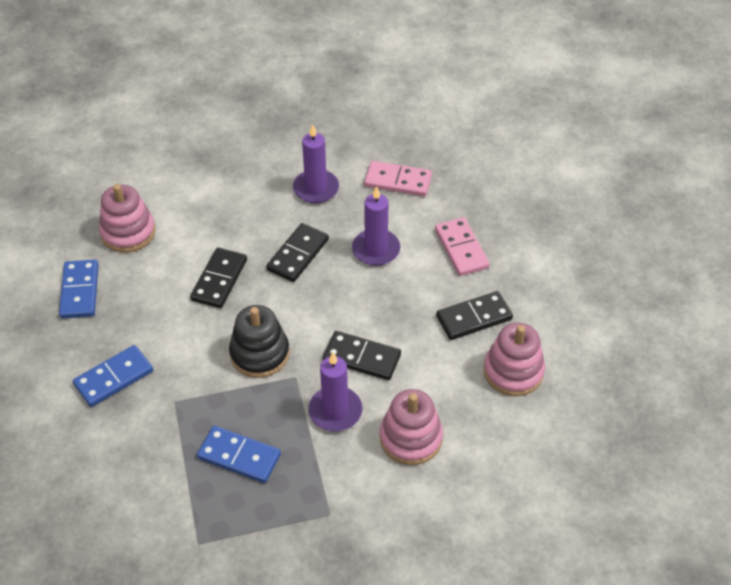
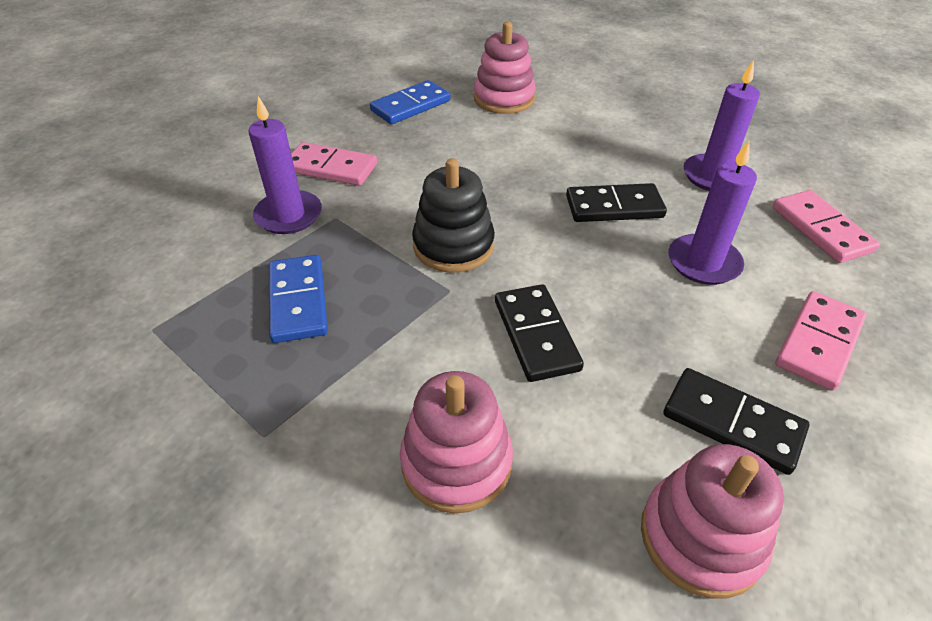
camera: 55 degrees right, 5 degrees down
blue domino [73,345,153,407] -> pink domino [291,142,377,186]
black domino [190,248,247,308] -> none
purple candle [308,352,362,432] -> purple candle moved to [249,96,322,234]

